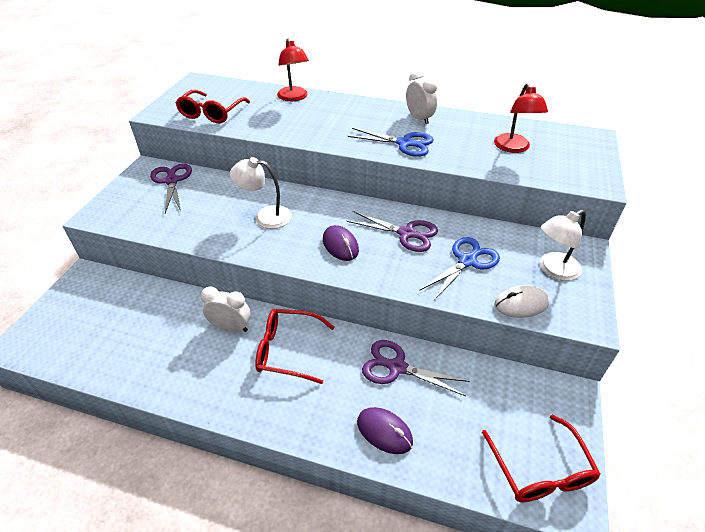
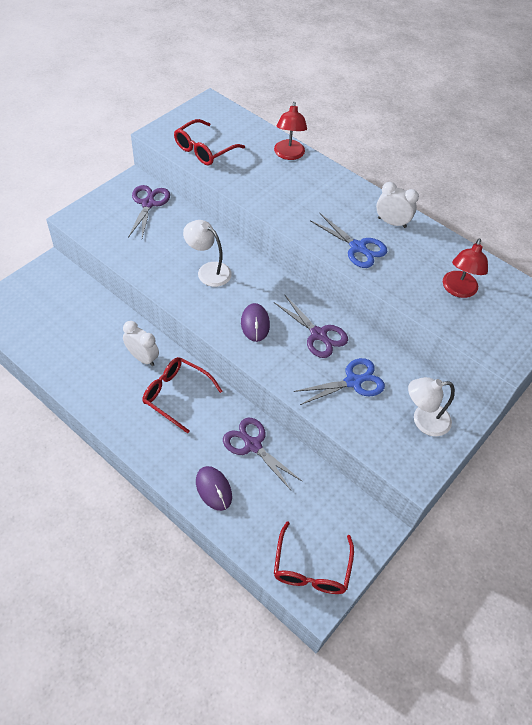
camera: 20 degrees right, 10 degrees up
white clock [406,71,437,124] -> white clock turned 60 degrees counterclockwise [376,182,419,228]
white mouse [495,285,550,318] -> none

